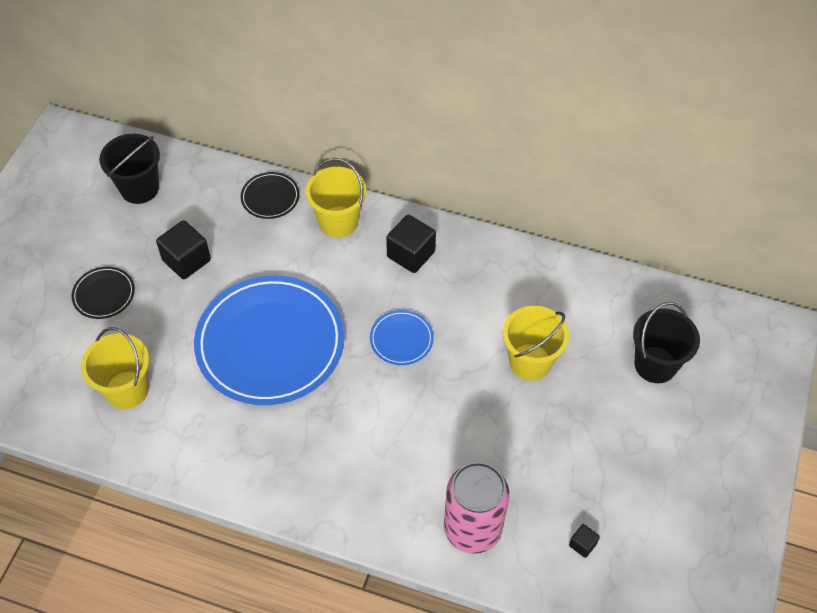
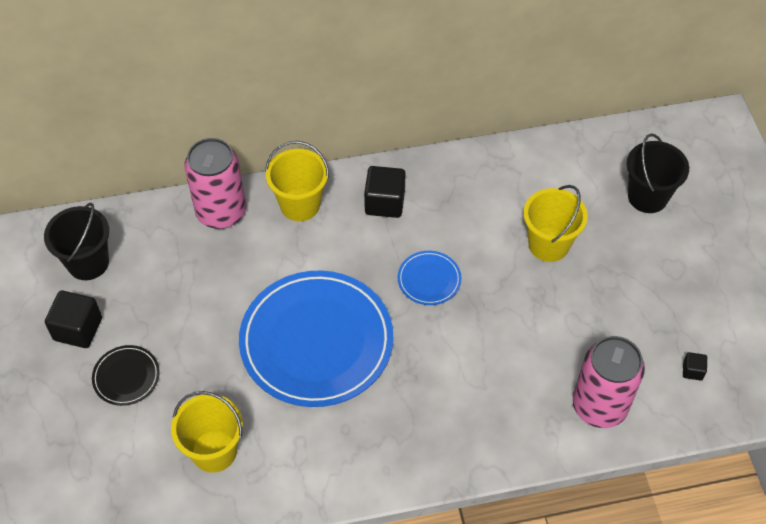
camera: 30 degrees left, 0 degrees up
black cube [156,220,211,279] -> black cube moved to [45,291,102,348]
black plate [241,172,299,219] -> pink can [184,138,246,229]

